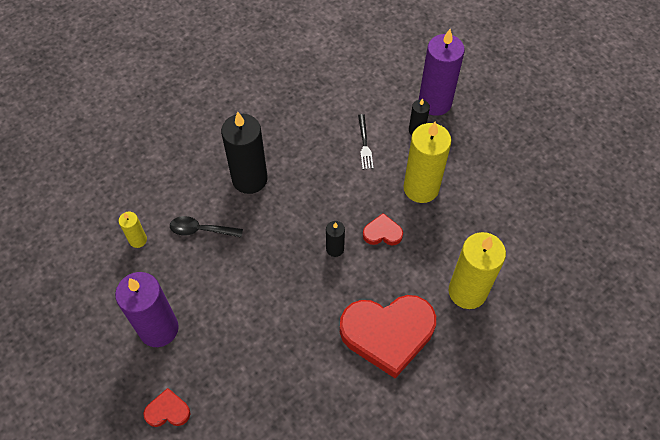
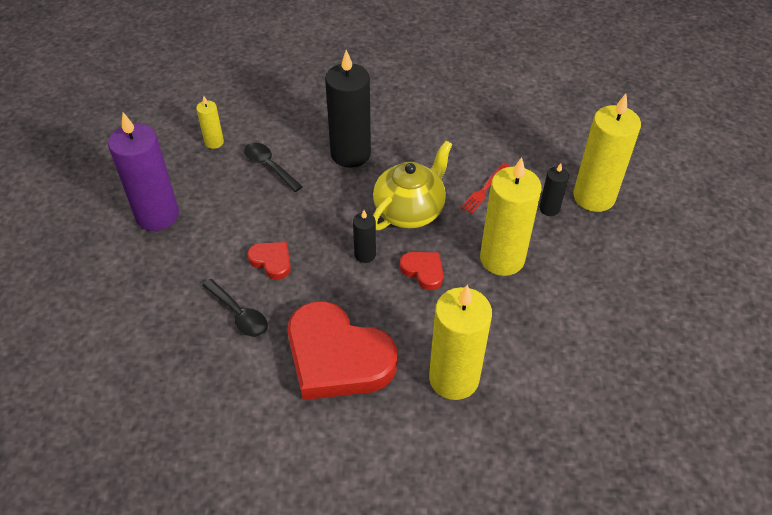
camera: 40 degrees right, 10 degrees down
red heart [143,388,191,427] -> red heart moved to [247,242,291,280]
black fork [358,114,374,169] -> red fork [461,162,510,214]
purple candle [419,29,465,116] -> yellow candle [573,94,641,212]
none -> black spoon [202,279,268,337]
none -> yellow teapot [373,141,452,230]

